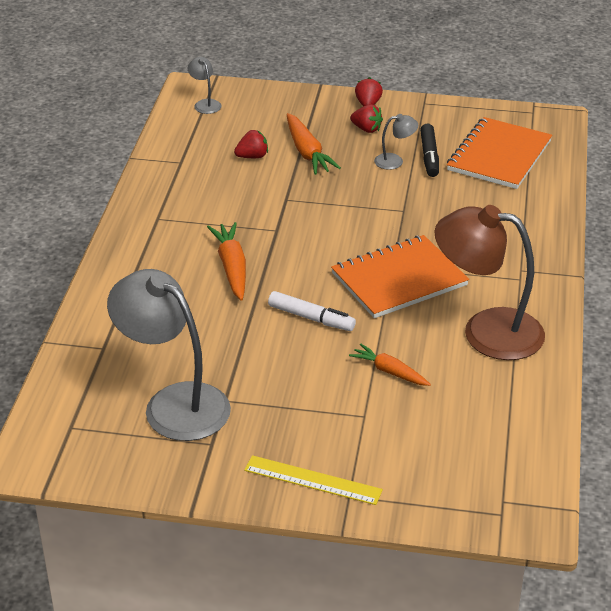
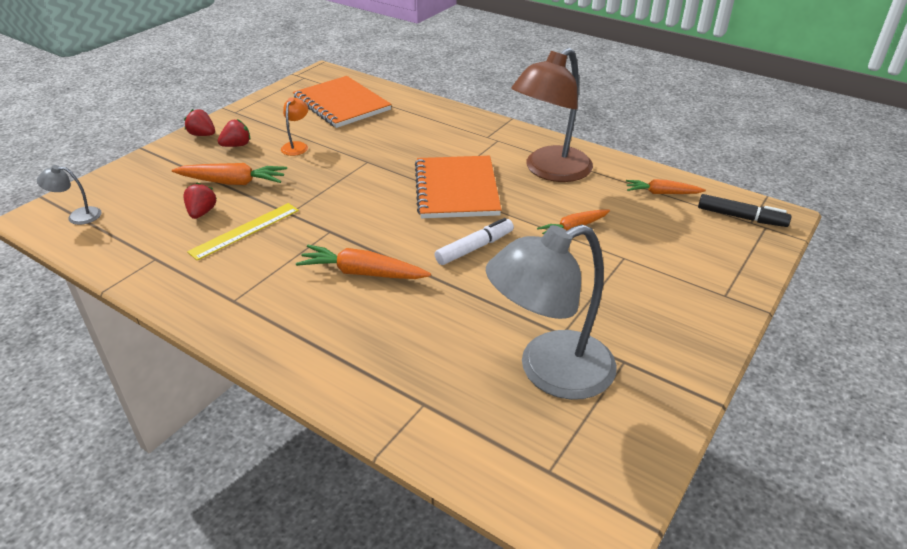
camera: 65 degrees left, 0 degrees up
yellow ruler [244,455,383,505] -> yellow ruler moved to [187,203,299,261]
grey lamp [374,114,418,170] -> orange lamp [281,97,308,156]
black marker [420,123,439,177] -> black marker moved to [698,194,792,227]
none -> orange carrot [626,179,706,194]

